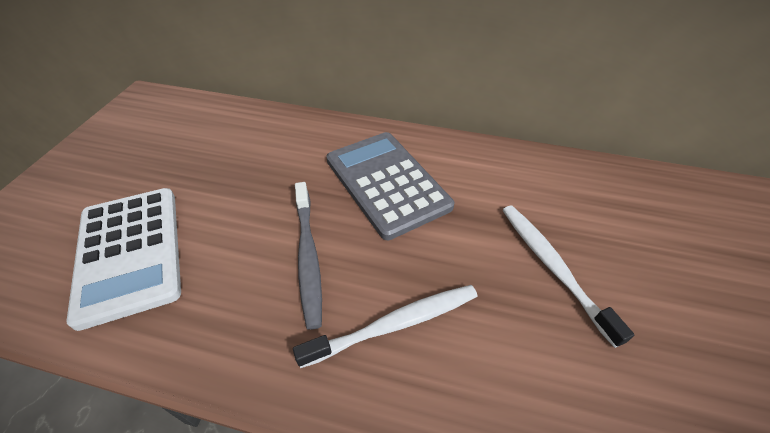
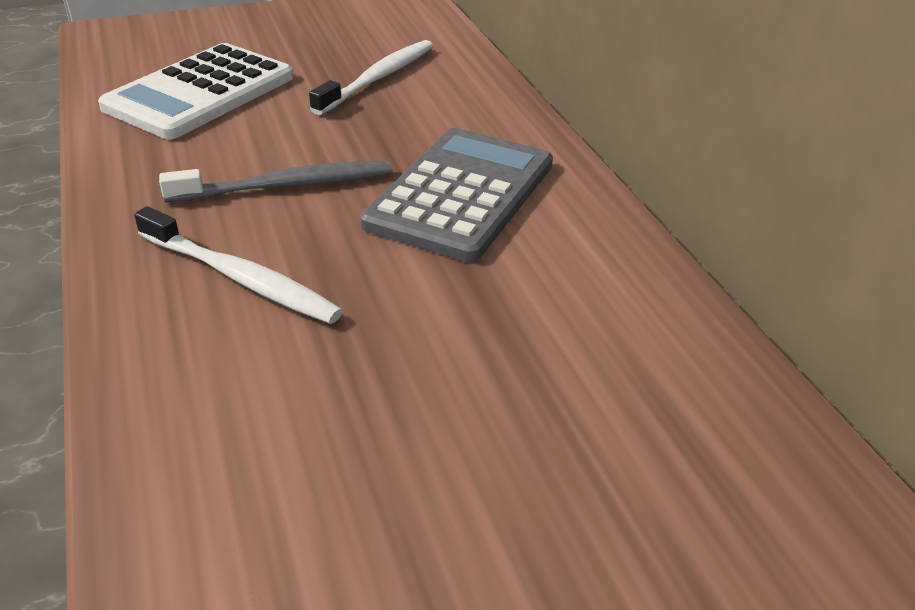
camera: 55 degrees right, 10 degrees down
grey toothbrush [295,182,322,330] -> grey toothbrush turned 150 degrees counterclockwise [159,161,393,203]
white toothbrush [502,206,634,348] -> white toothbrush moved to [309,40,433,115]

